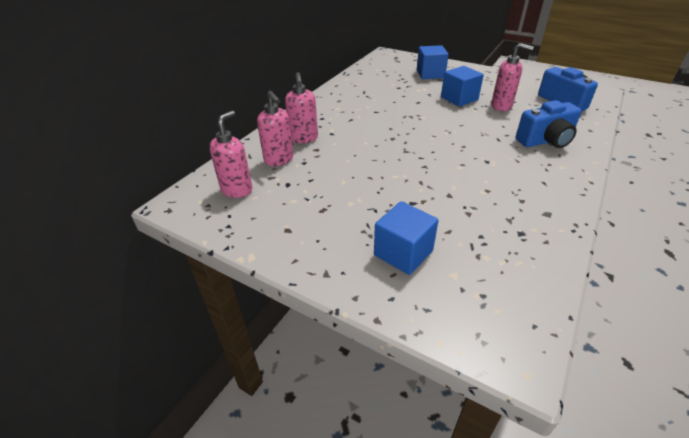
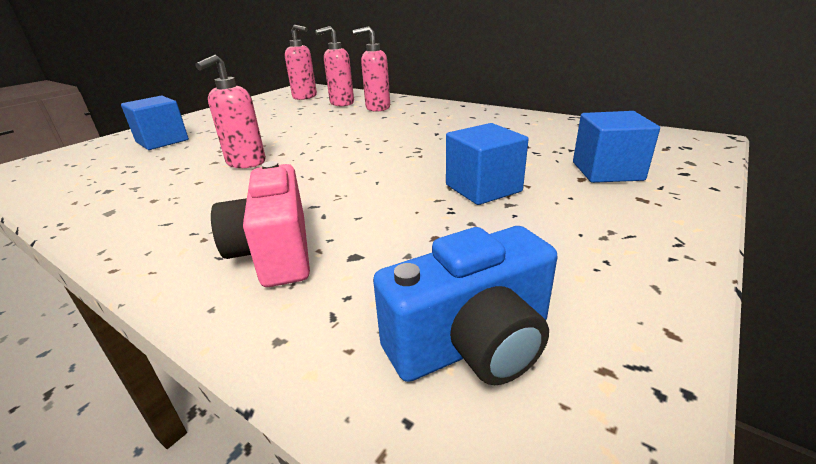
camera: 95 degrees right, 10 degrees down
pink soap dispenser [491,43,534,111] -> pink soap dispenser moved to [195,55,266,168]
blue camera [516,100,582,148] -> pink camera [211,161,310,287]

